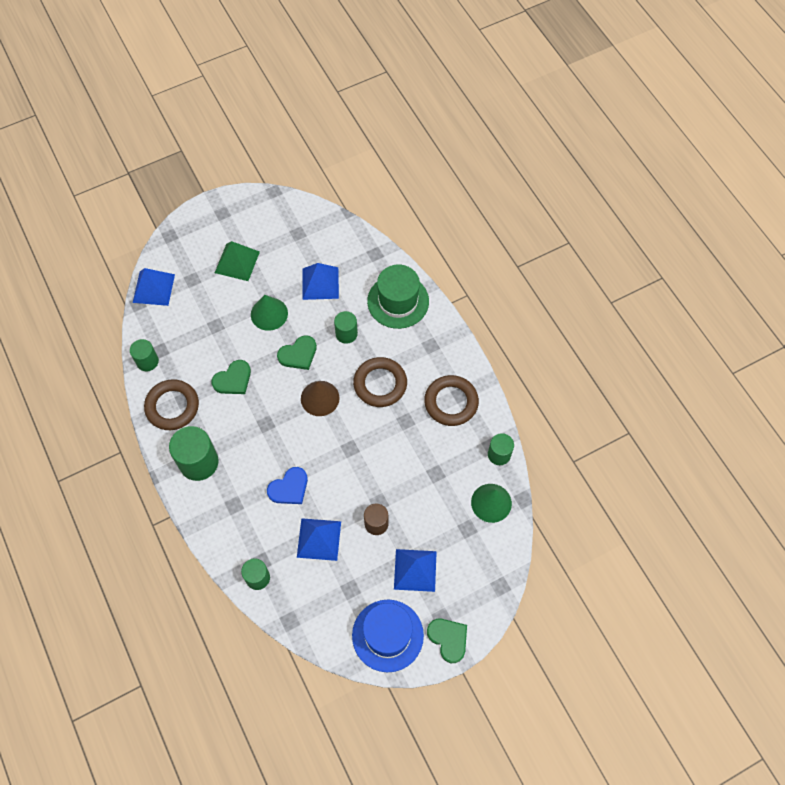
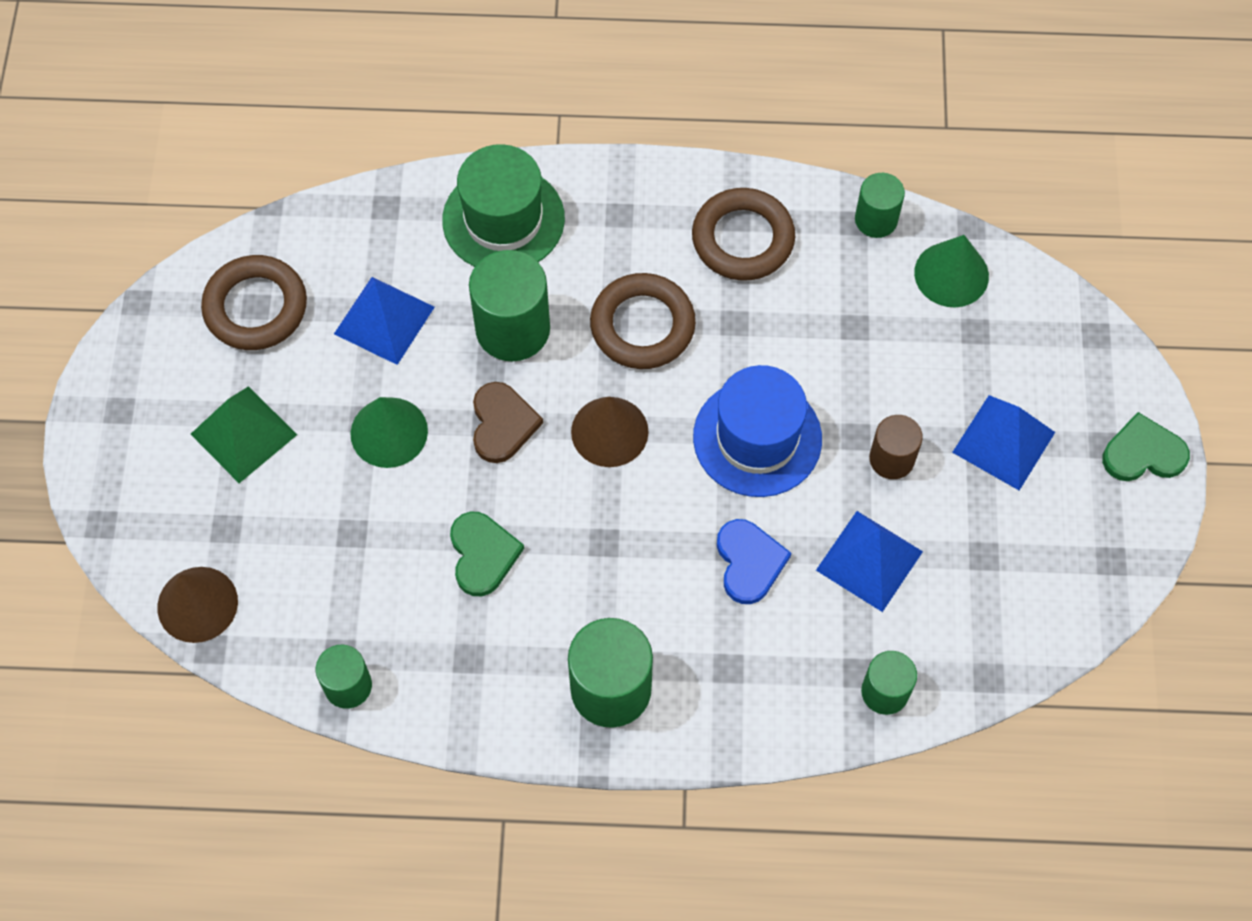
camera: 60 degrees left, 0 degrees up
blue pyramid [133,268,175,306] -> brown cone [157,567,238,643]
brown ring [144,379,199,430] -> brown ring moved to [201,255,307,350]
green heart [277,335,317,370] -> brown heart [473,382,543,463]
green cylinder [334,311,358,344] -> green cylinder [469,250,550,361], size x1.69
blue hat [352,600,424,672] -> blue hat moved to [693,365,822,497]

